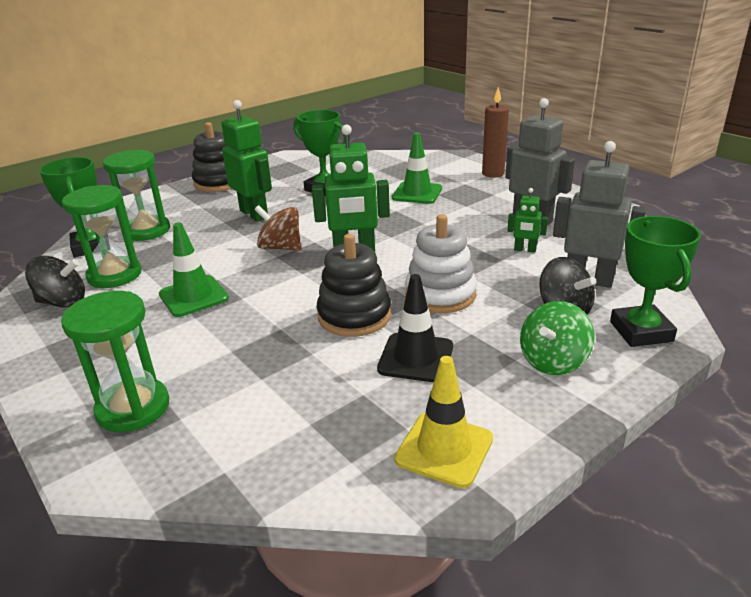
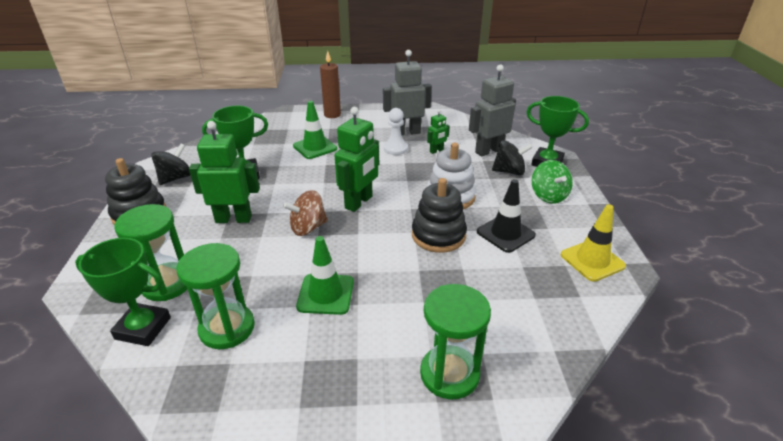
camera: 55 degrees left, 5 degrees up
black spinning top [25,256,85,308] -> black spinning top moved to [151,144,190,185]
none -> white pawn [384,108,408,155]

